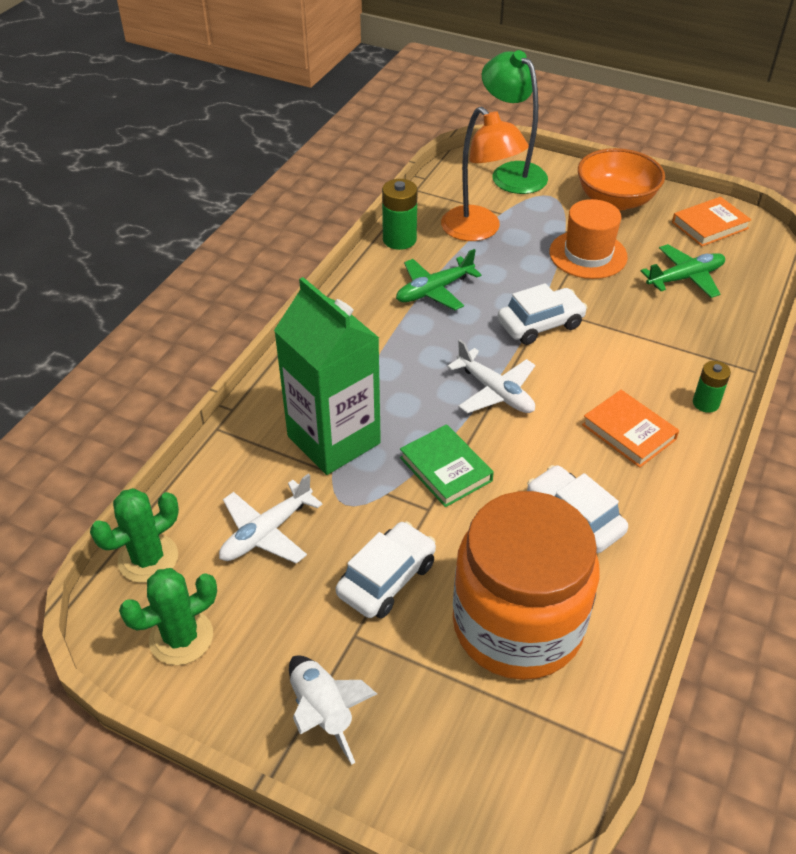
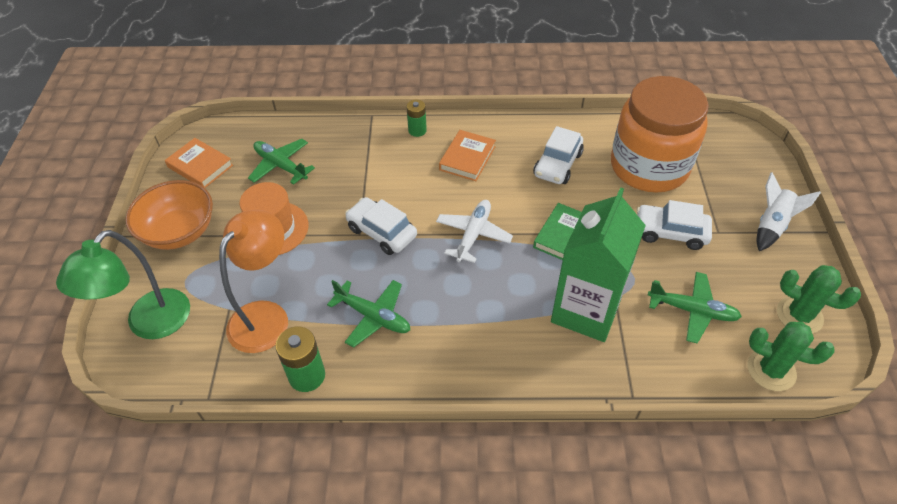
camera: 115 degrees left, 5 degrees up
white plane [219,473,323,564] -> green plane [648,272,742,344]

